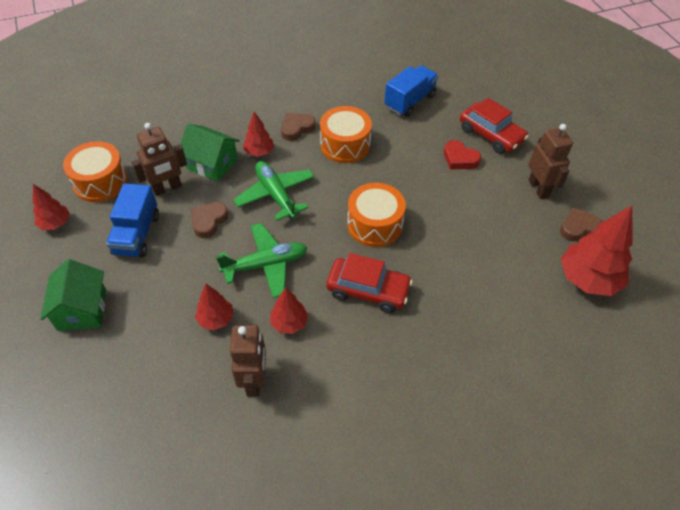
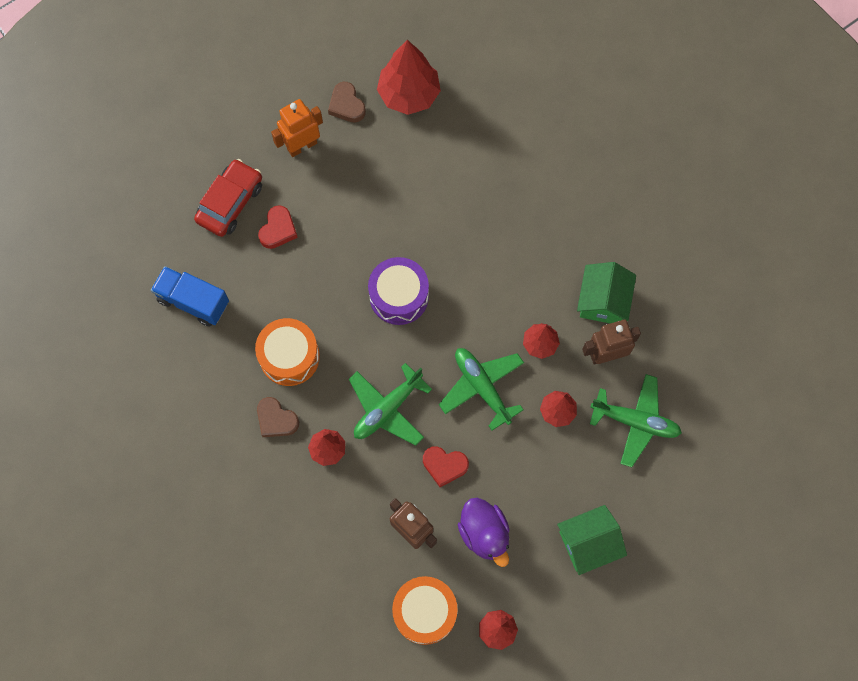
camera: 105 degrees left, 20 degrees up
blue truck [106,183,159,258] -> purple duck [458,498,510,567]
green house [181,124,240,182] -> green house moved to [577,262,636,323]
brown heart [191,202,228,238] -> red heart [423,446,469,487]
red car [326,253,413,313] -> none
orange drum [347,183,406,247] -> purple drum [368,257,429,325]
brown robot [528,124,573,199] -> orange robot [271,99,323,157]
none -> green plane [590,374,682,467]

